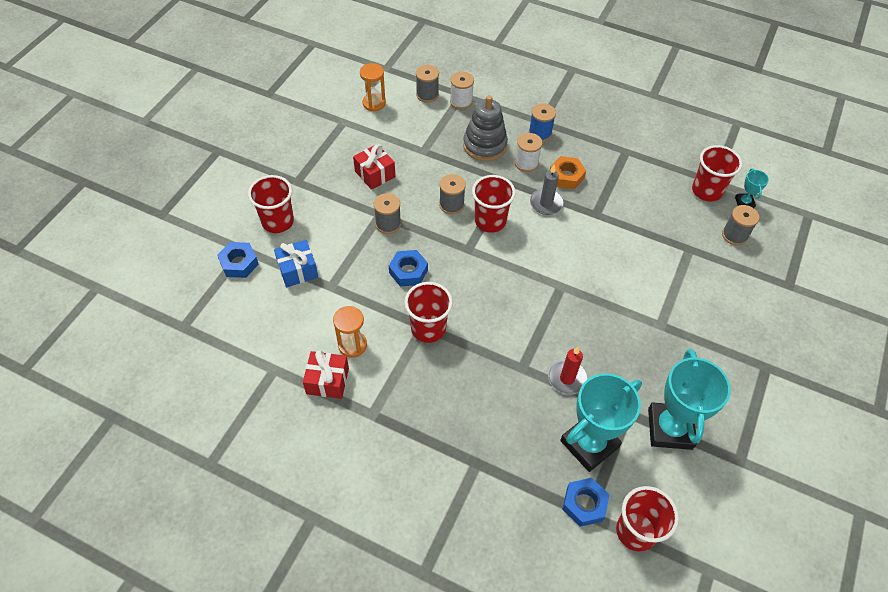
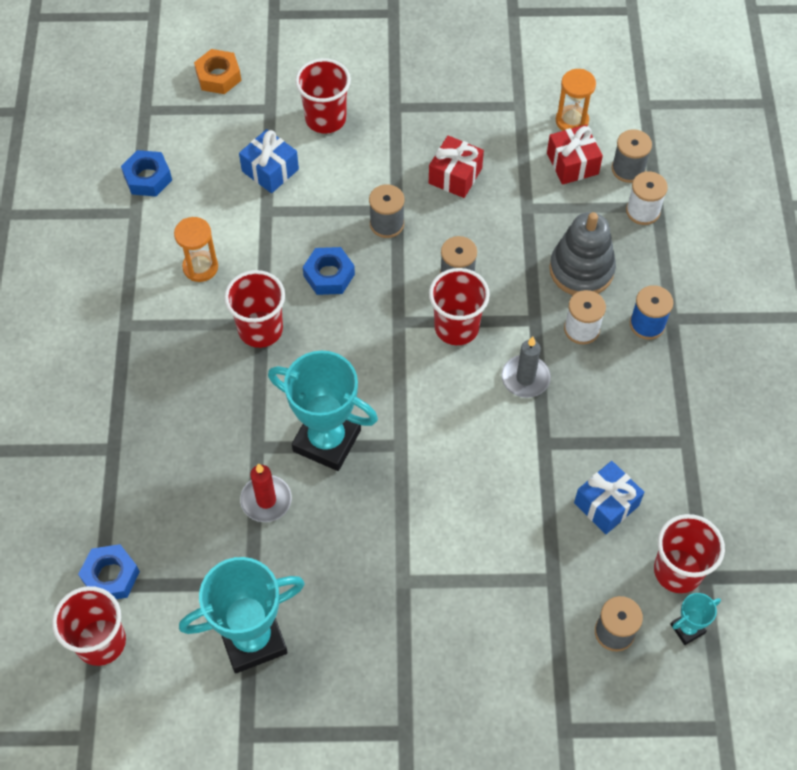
camera: 65 degrees right, 5 degrees up
blue nut [217,242,259,278] -> blue nut moved to [121,150,172,197]
red gift [303,350,349,399] -> red gift moved to [547,125,603,185]
orange nut [550,156,586,189] -> orange nut moved to [194,49,241,94]
turquoise trophy [560,373,642,472] -> turquoise trophy moved to [268,351,378,471]
none -> blue gift [574,461,644,534]

